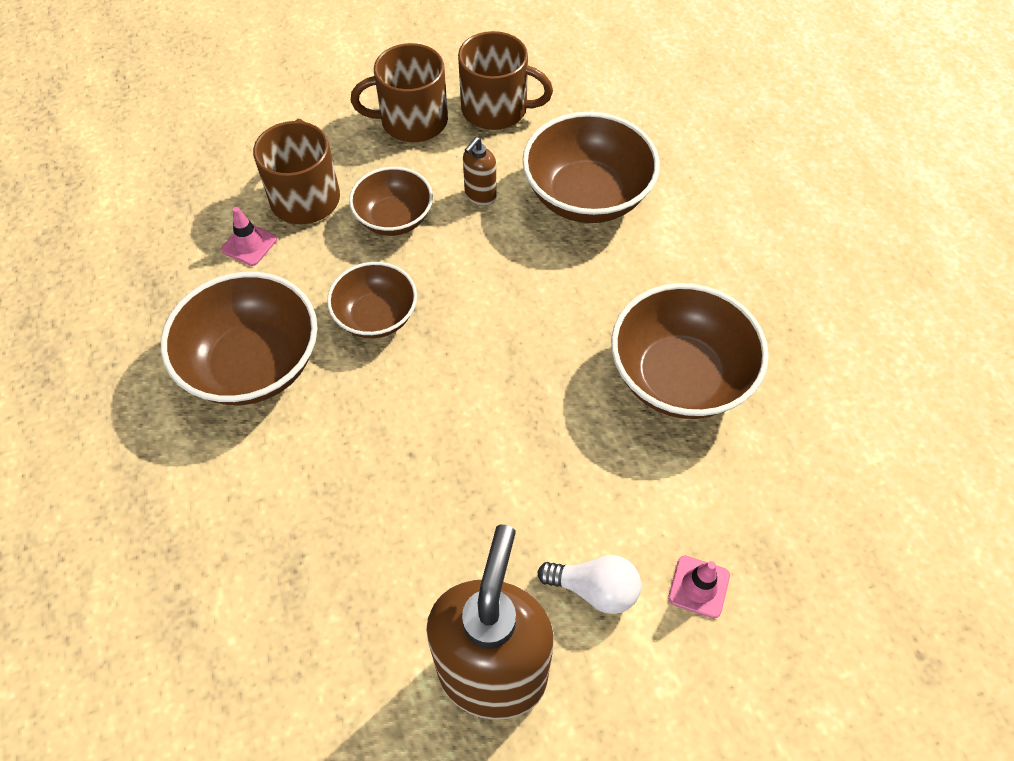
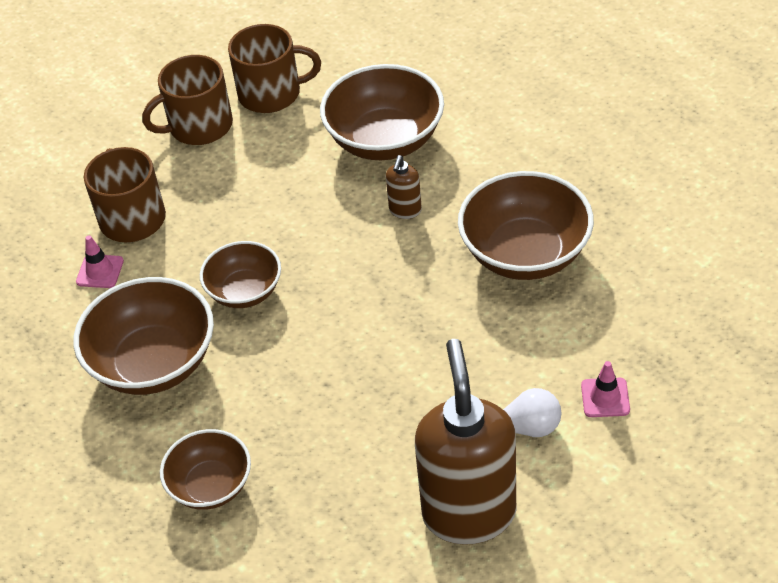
camera: 15 degrees left, 10 degrees down
brown bowl [349,167,433,236] -> brown bowl moved to [160,429,251,510]
brown soap dispenser [463,137,497,206] -> brown soap dispenser moved to [386,155,422,219]

